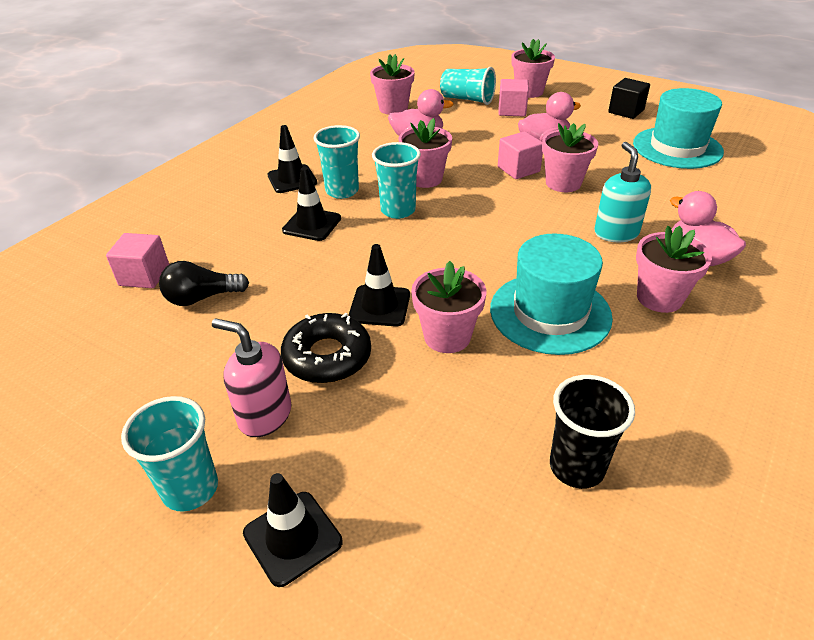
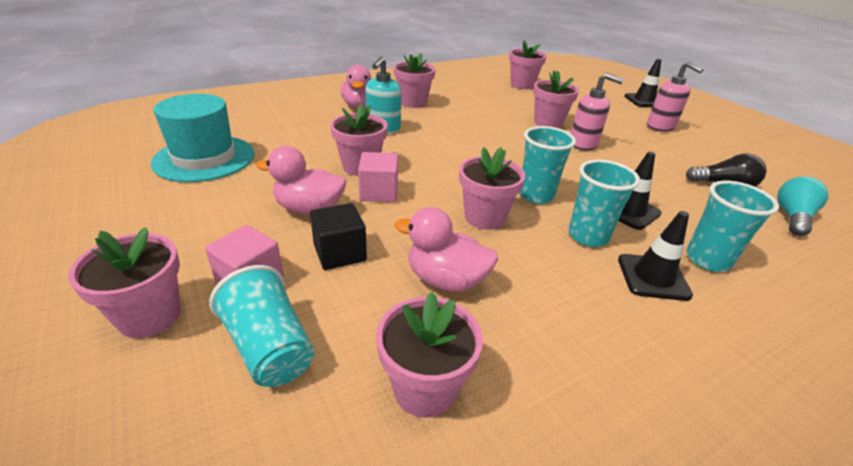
camera: 155 degrees left, 5 degrees down
pink cube [106,233,170,288] -> turquoise light bulb [777,176,828,236]
turquoise cup [121,396,218,511] -> turquoise cup moved to [686,181,779,272]
black donut [281,313,371,383] -> none
black traffic cone [348,244,410,327] -> pink soap dispenser [571,73,624,151]
turquoise hat [490,233,613,355] -> none
black cup [550,375,635,489] -> pink flower pot [509,40,547,89]
black cube [608,78,650,119] -> black cube moved to [310,203,367,270]

